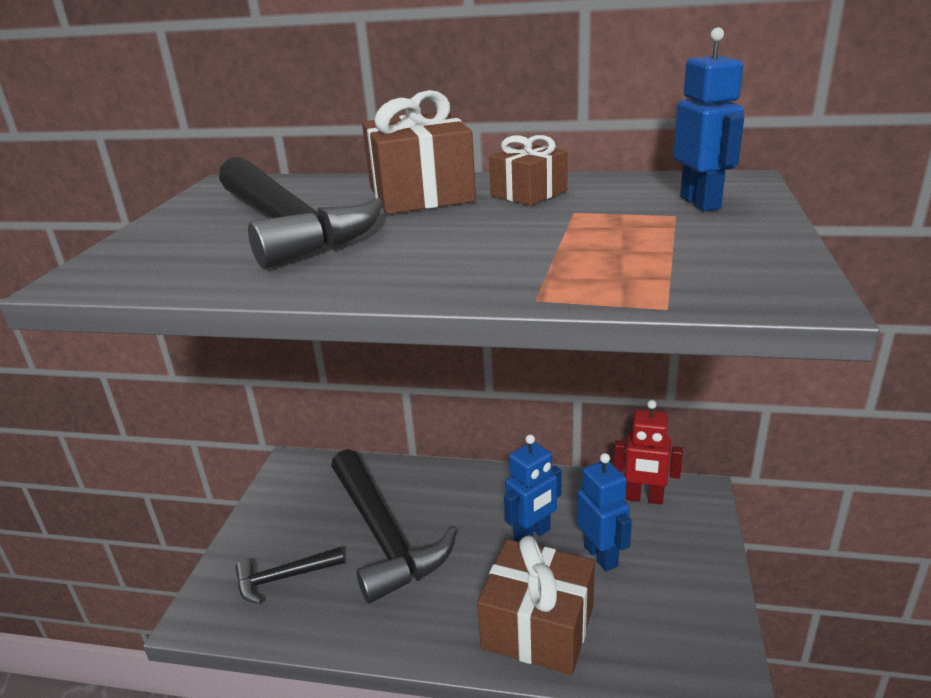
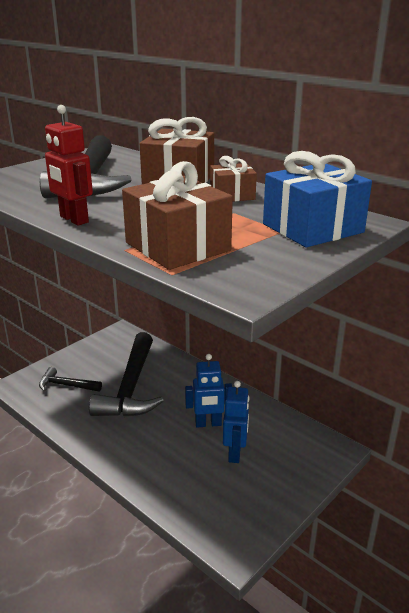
camera: 30 degrees right, 0 degrees up
brown gift [477,535,595,675] -> brown gift moved to [122,161,233,270]
red robot [613,400,683,505] -> red robot moved to [45,105,93,225]
blue robot [673,28,744,211] -> blue gift [263,151,372,247]

